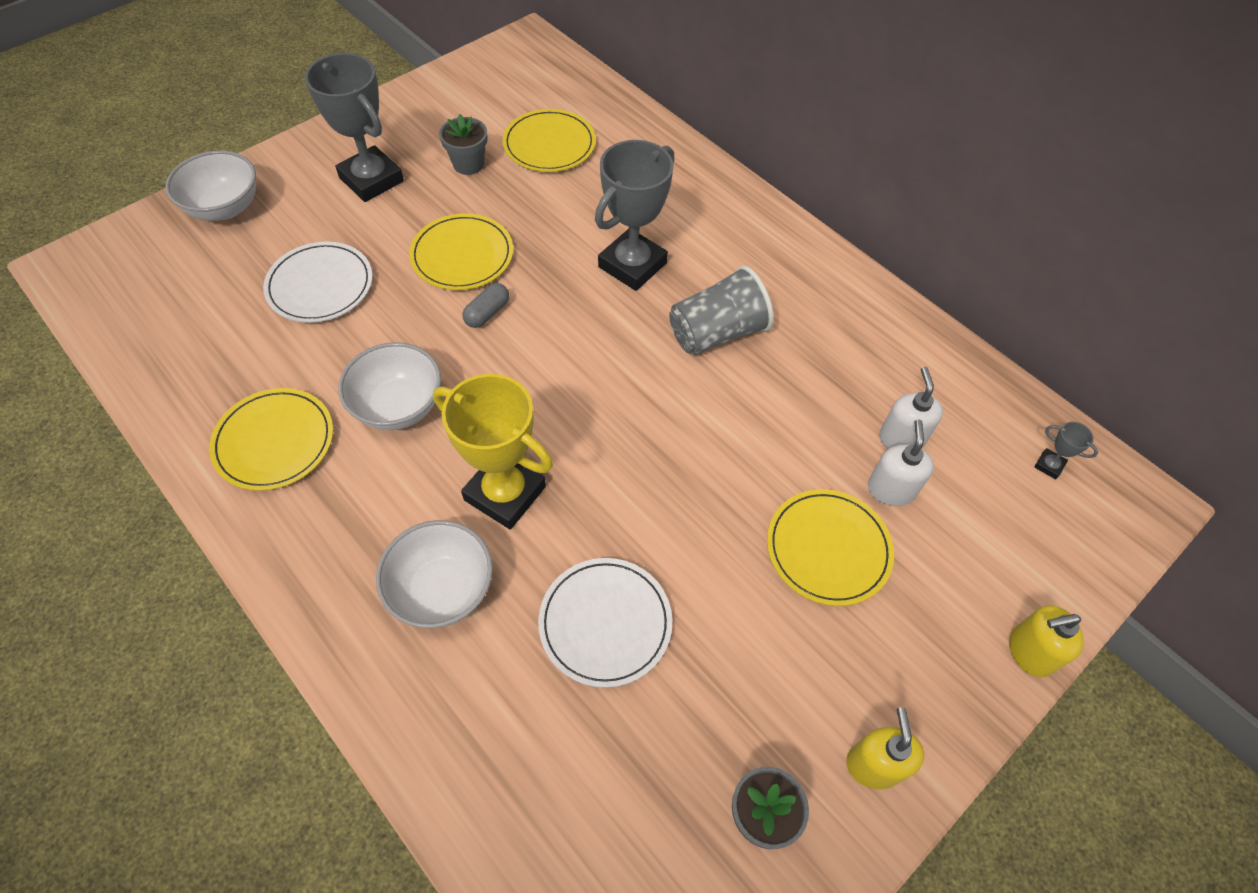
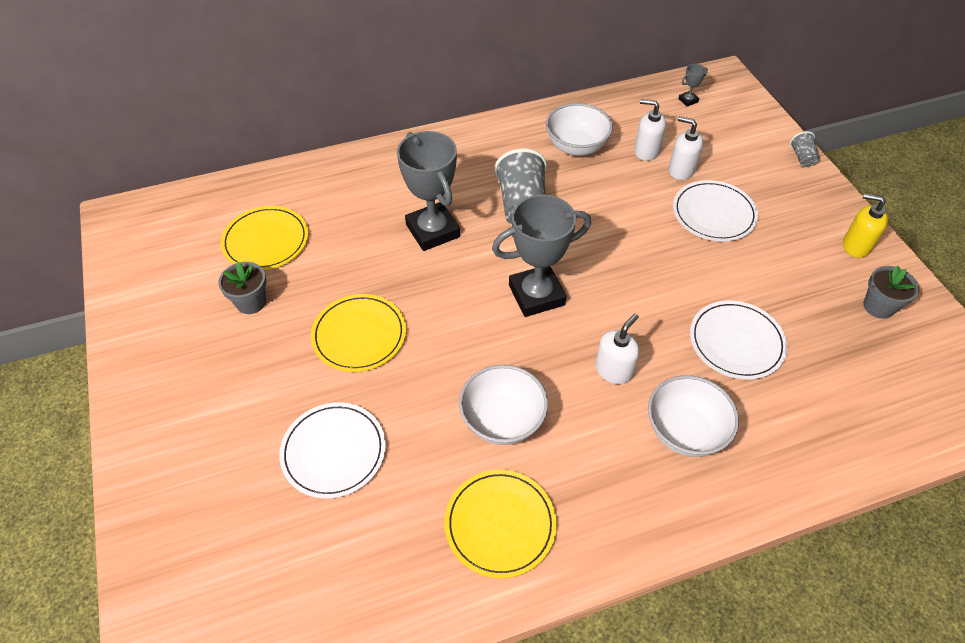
camera: 65 degrees left, 5 degrees down
white bowl [166,151,256,221] -> white bowl moved to [546,103,613,156]
grey trophy [305,53,404,202] -> grey trophy moved to [492,195,591,317]
yellow trophy [433,374,553,530] -> white soap dispenser [595,313,640,384]
grey capsule [462,283,509,328] -> none
yellow plate [767,489,894,606] -> white plate [673,180,758,241]
yellow soap dispenser [1009,605,1084,677] -> grey cup [790,131,820,167]

